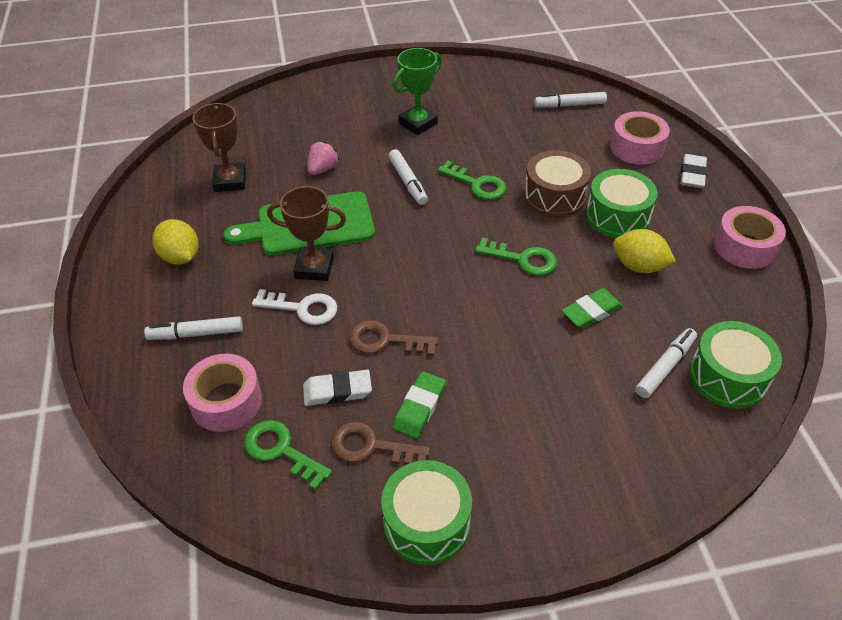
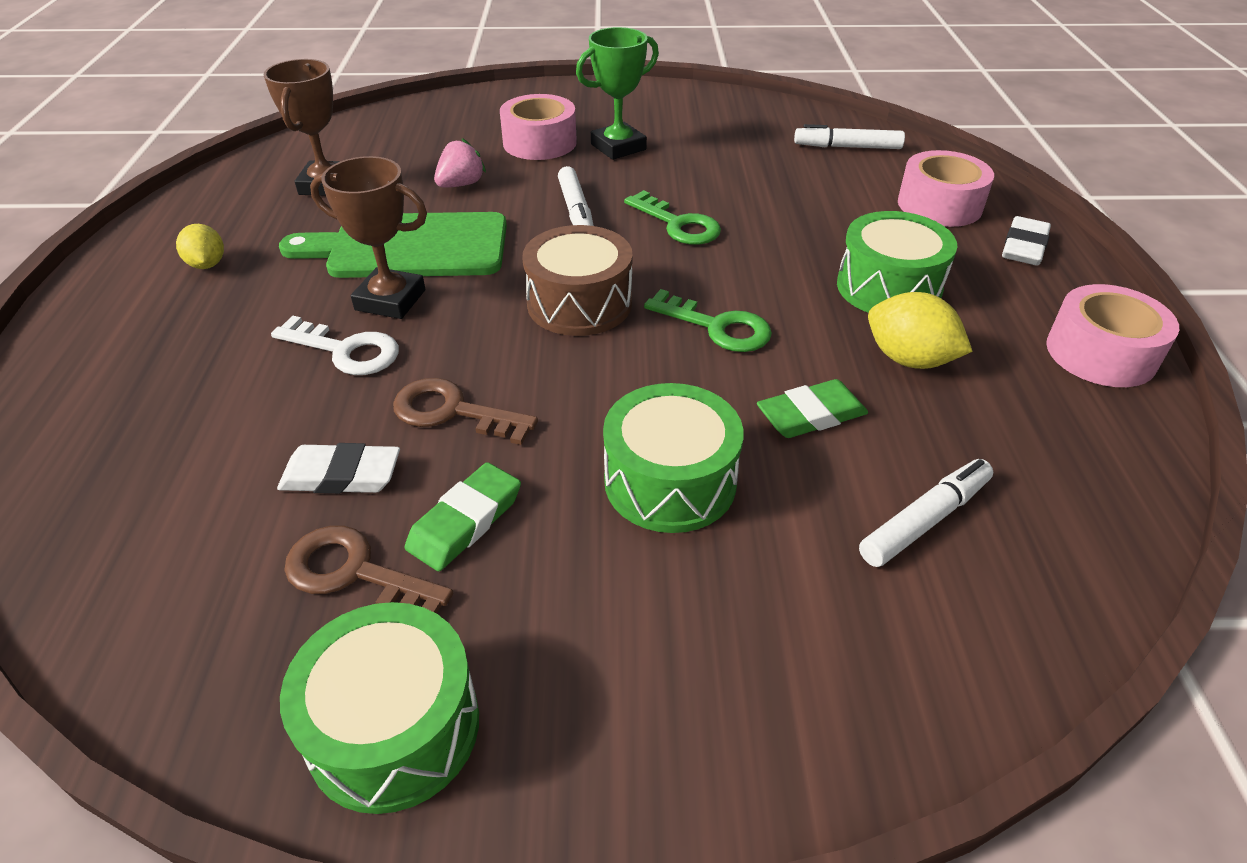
camera: 10 degrees right, 5 degrees down
white marker [144,316,243,340] -> none
yellow lemon [152,219,199,265] -> yellow lemon [176,224,224,269], size x0.67
pink tape [183,354,262,432] -> pink tape moved to [500,94,577,160]
green key [244,420,332,490] -> none
brown drum [524,150,591,218] -> brown drum moved to [522,225,632,336]
green drum [689,321,782,409] -> green drum moved to [603,383,744,533]

